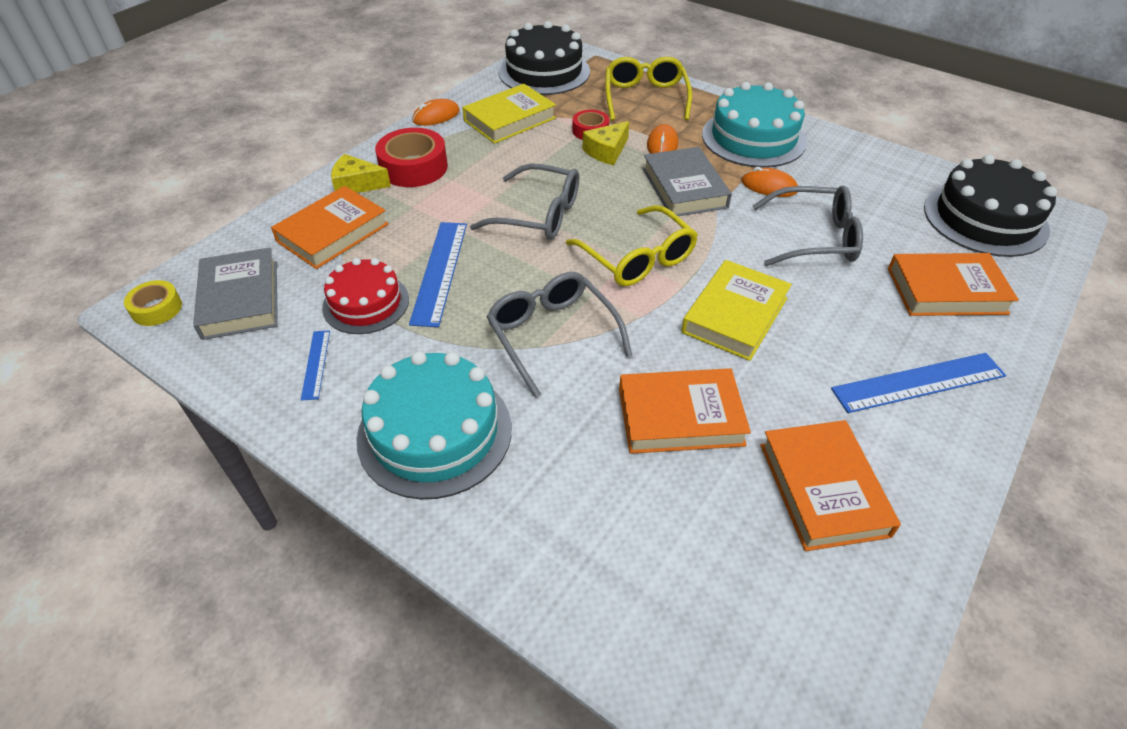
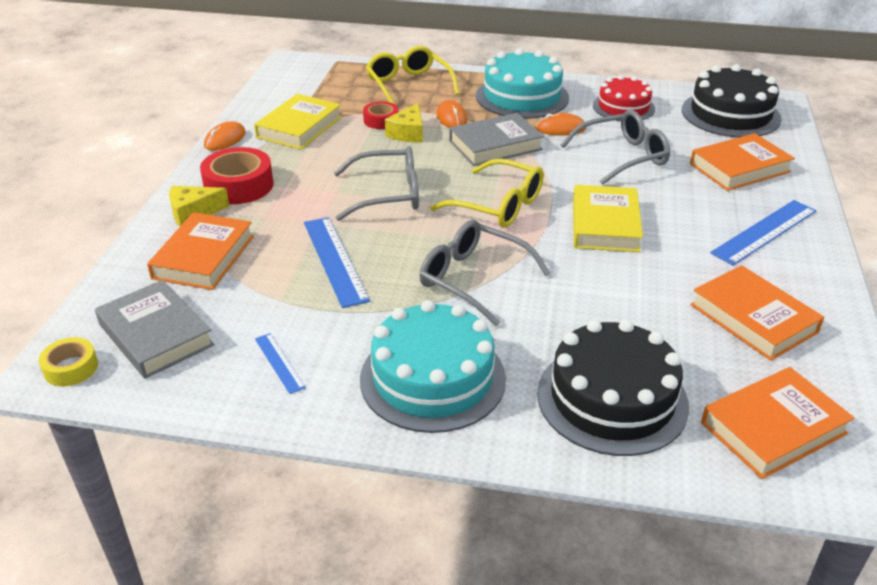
camera: 25 degrees left, 10 degrees down
red cake [322,258,409,334] -> red cake moved to [593,75,655,121]
black cake [498,21,590,95] -> black cake moved to [537,320,689,456]
orange book [619,368,751,454] -> orange book moved to [701,367,855,479]
grey book [643,147,732,216] -> grey book turned 75 degrees counterclockwise [449,113,544,166]

